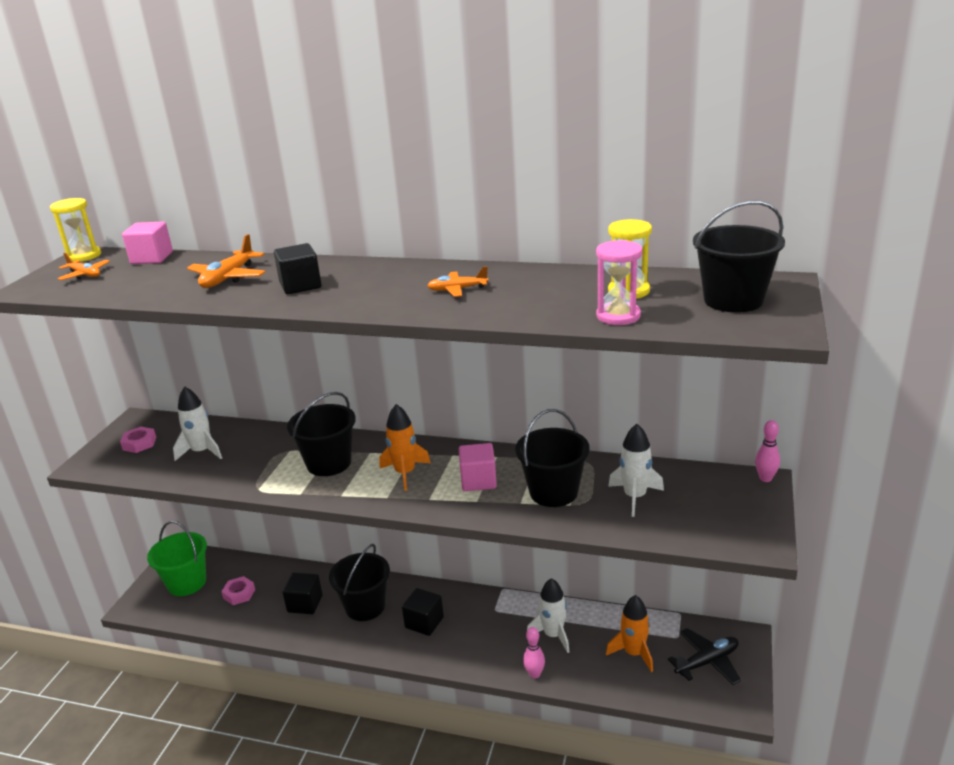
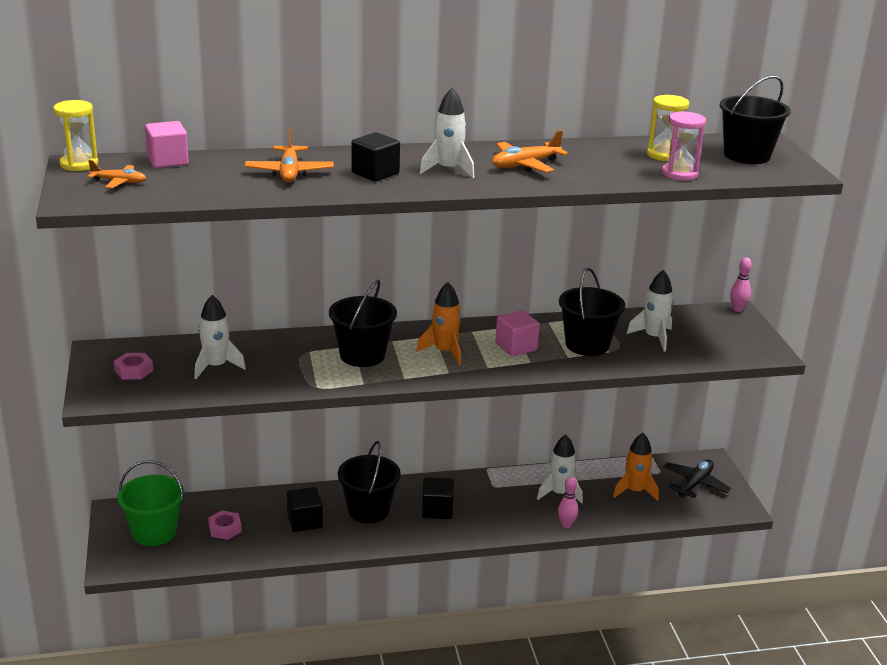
camera: 30 degrees left, 0 degrees up
orange plane [427,266,488,297] -> orange plane [492,130,568,173], size x1.53
none -> white rocket [420,88,475,178]

